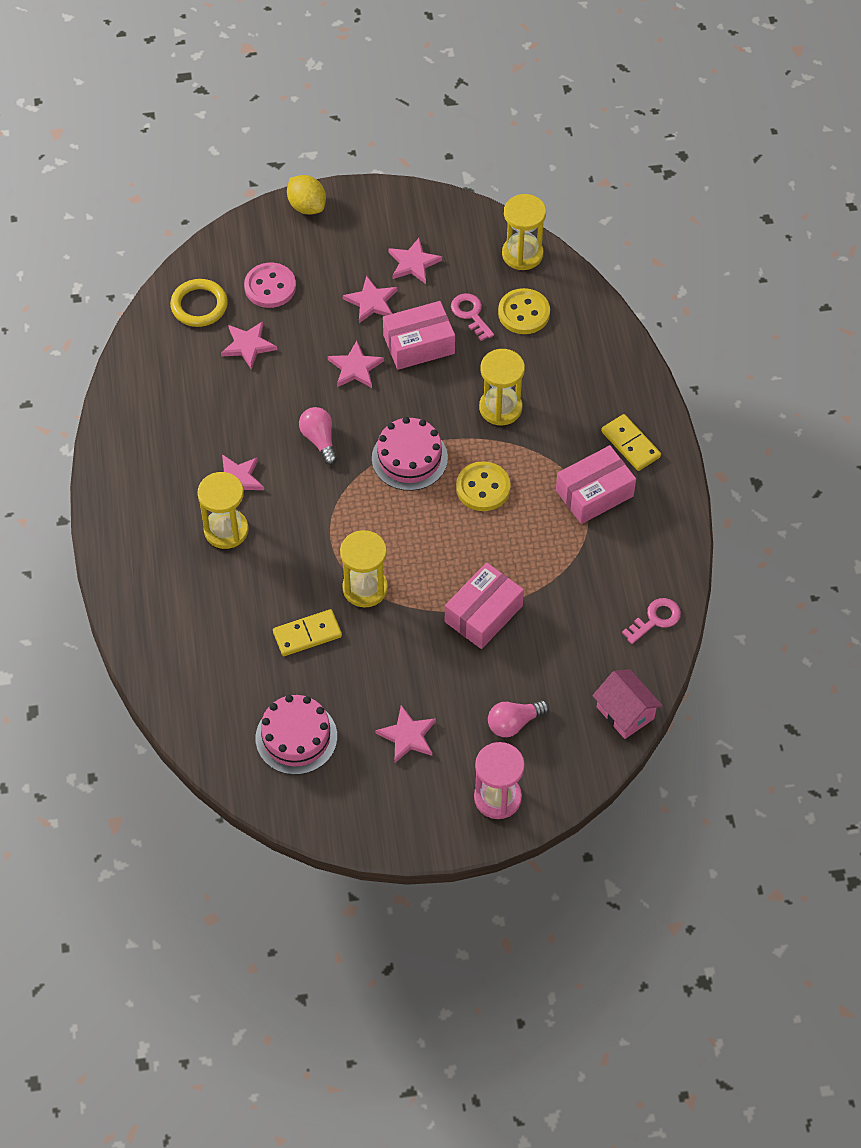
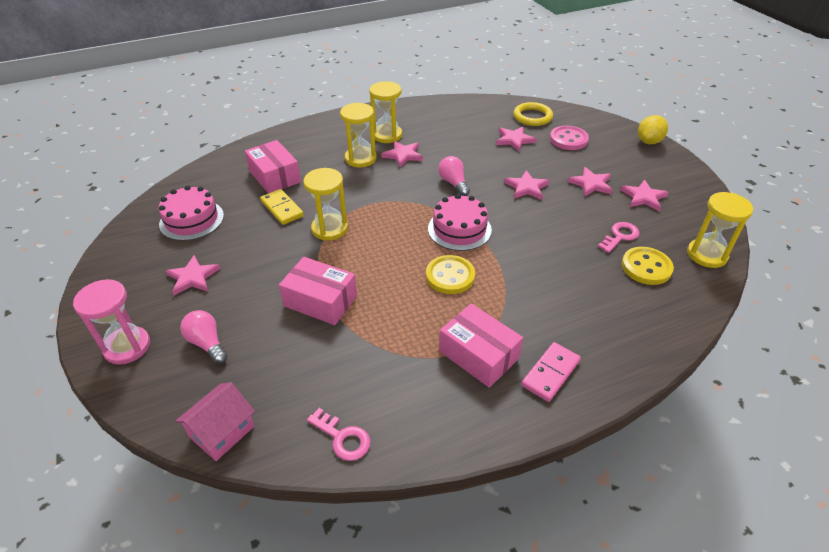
camera: 75 degrees right, 15 degrees down
pink light bulb [299,407,338,465] -> pink light bulb turned 75 degrees counterclockwise [438,156,470,196]
pink box [383,301,455,370] -> pink box moved to [245,140,301,193]
yellow hourglass [479,349,525,425] -> yellow hourglass moved to [369,81,402,143]
yellow domino [601,414,661,471] -> pink domino [521,342,581,402]

